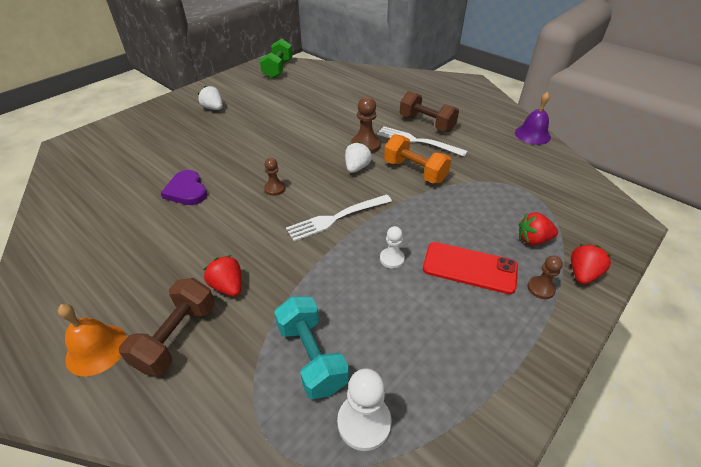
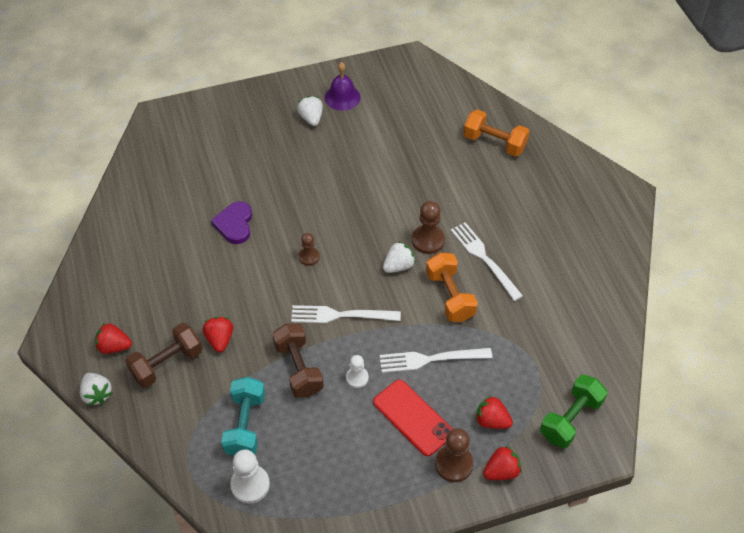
camera: 30 degrees right, 10 degrees up
orange bell [58,304,127,376] -> red strawberry [95,323,132,354]
green dumbbell [260,39,293,78] -> green dumbbell moved to [540,375,608,448]
brown dumbbell [400,91,459,132] -> brown dumbbell moved to [272,324,324,397]
purple bell [515,92,551,145] -> purple bell moved to [325,62,361,111]
brown pawn [527,256,563,299] -> brown pawn [435,428,474,482], size x1.60
none -> white strawberry [79,373,112,406]
none -> white fork [380,348,492,373]
none -> orange dumbbell [463,109,529,157]

